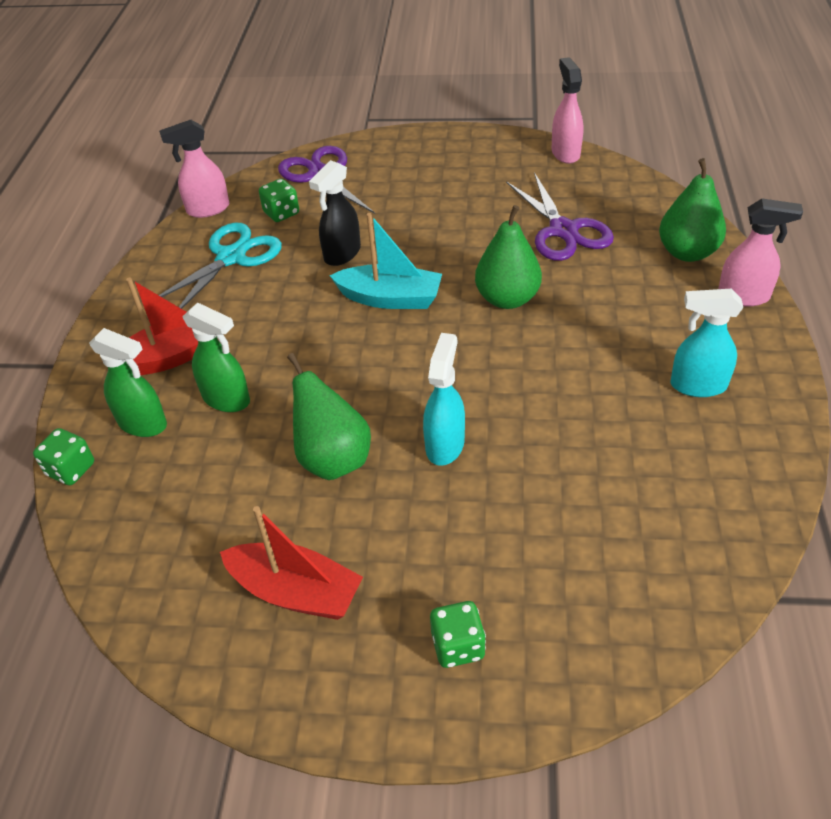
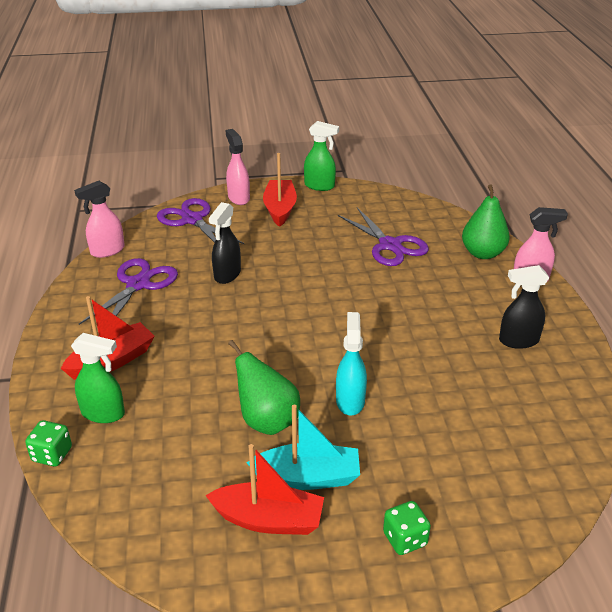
camera: 15 degrees left, 10 degrees down
turquoise scissors [159,223,282,309] -> purple scissors [79,258,178,325]
green spray bottle [182,303,250,412] -> green spray bottle moved to [304,121,339,191]
green dice [259,179,299,222] -> none
turquoise boat [329,213,442,309] -> turquoise boat moved to [247,405,360,490]
green pear [475,205,542,309] -> none
pink spray bottle [552,57,583,164] -> pink spray bottle moved to [226,129,250,205]
turquoise spray bottle [670,289,743,397] -> black spray bottle [499,265,549,349]
none -> red boat [263,153,297,227]

